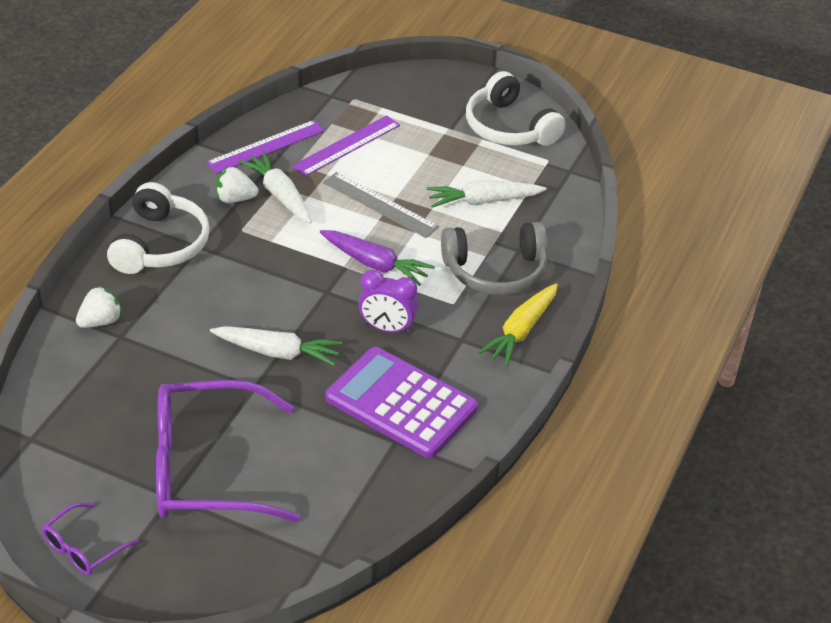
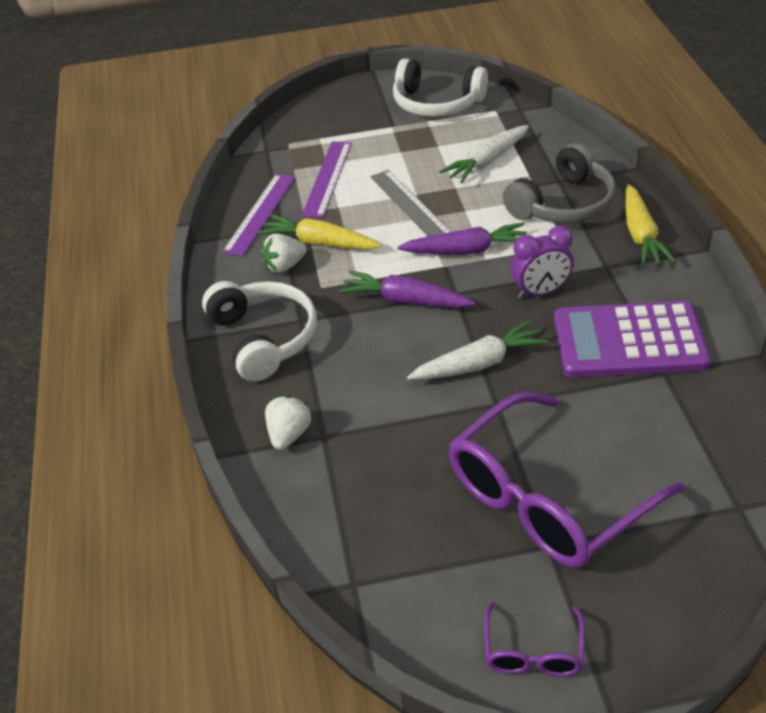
camera: 30 degrees left, 0 degrees up
white carrot [238,151,312,224] -> yellow carrot [257,214,381,250]
grey ruler [323,172,439,238] -> grey ruler turned 60 degrees clockwise [370,170,451,236]
none -> purple carrot [339,270,475,308]

